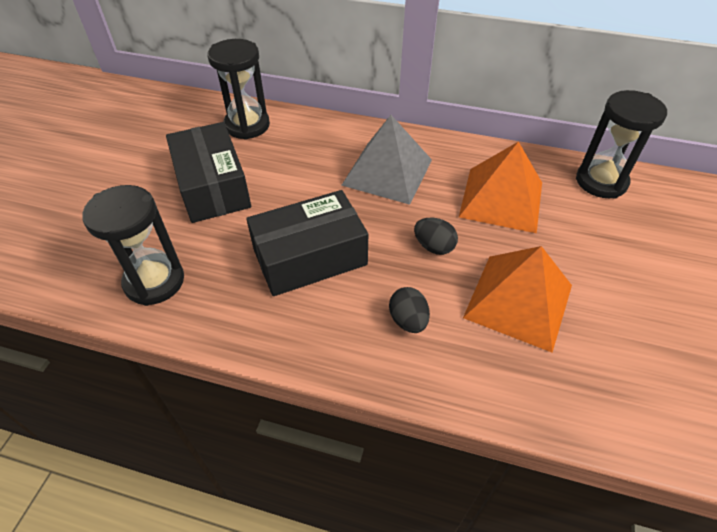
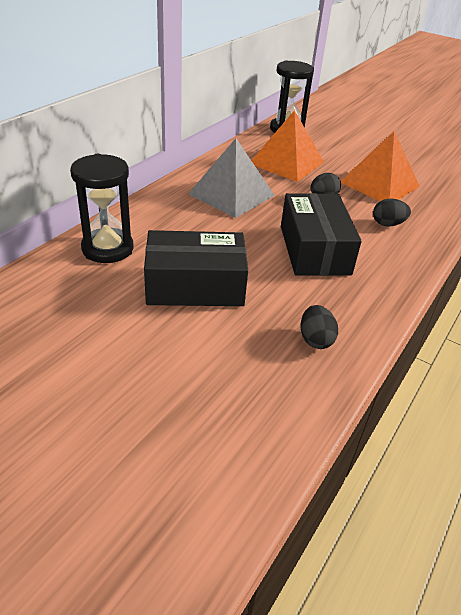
camera: 75 degrees left, 10 degrees down
black hourglass [82,185,184,306] -> black egg [301,305,338,349]

